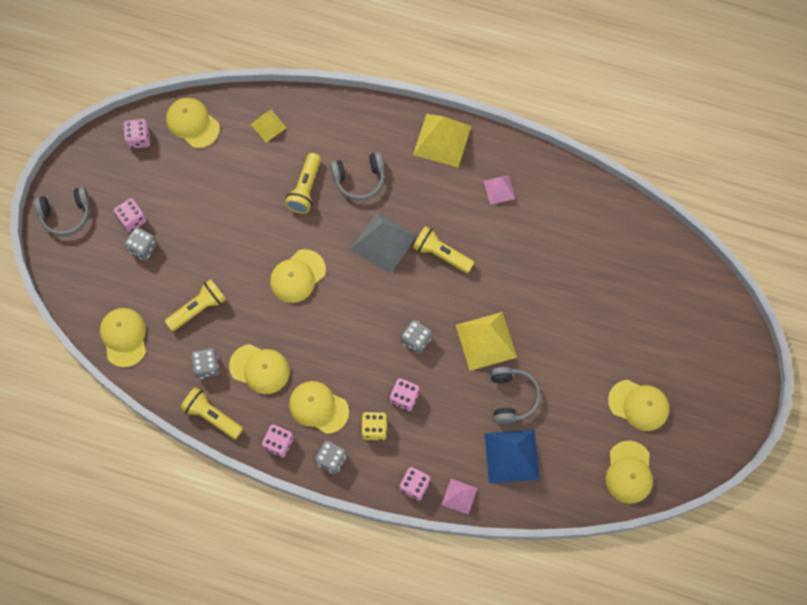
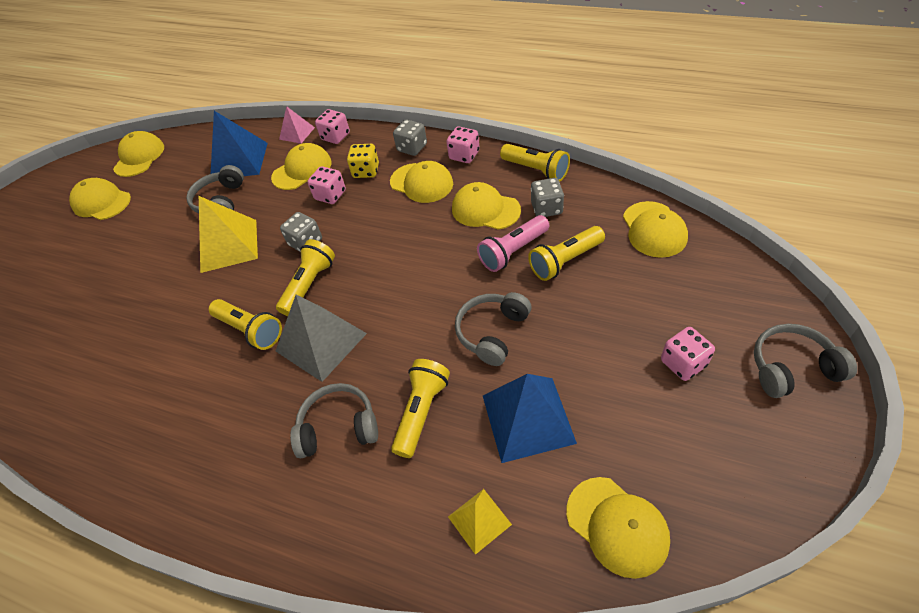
camera: 170 degrees left, 20 degrees down
pink dice [123,119,150,149] -> none
grey dice [124,227,157,261] -> none
yellow cap [270,249,326,303] -> yellow cap moved to [271,143,332,190]
yellow pyramid [413,114,471,167] -> none
pink pyramid [484,175,516,205] -> none
none -> yellow flashlight [276,239,335,316]
none -> grey headphones [455,292,532,366]
none -> pink flashlight [477,215,549,272]
none -> blue pyramid [483,374,577,463]

